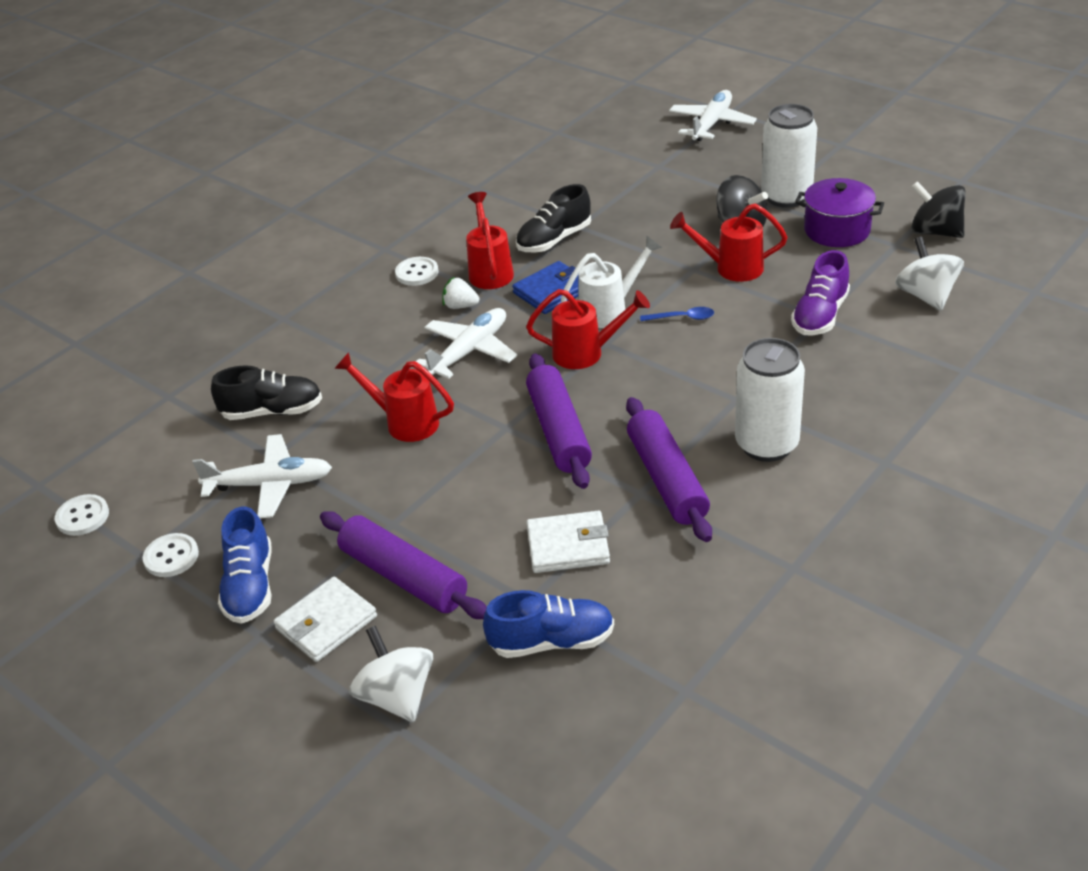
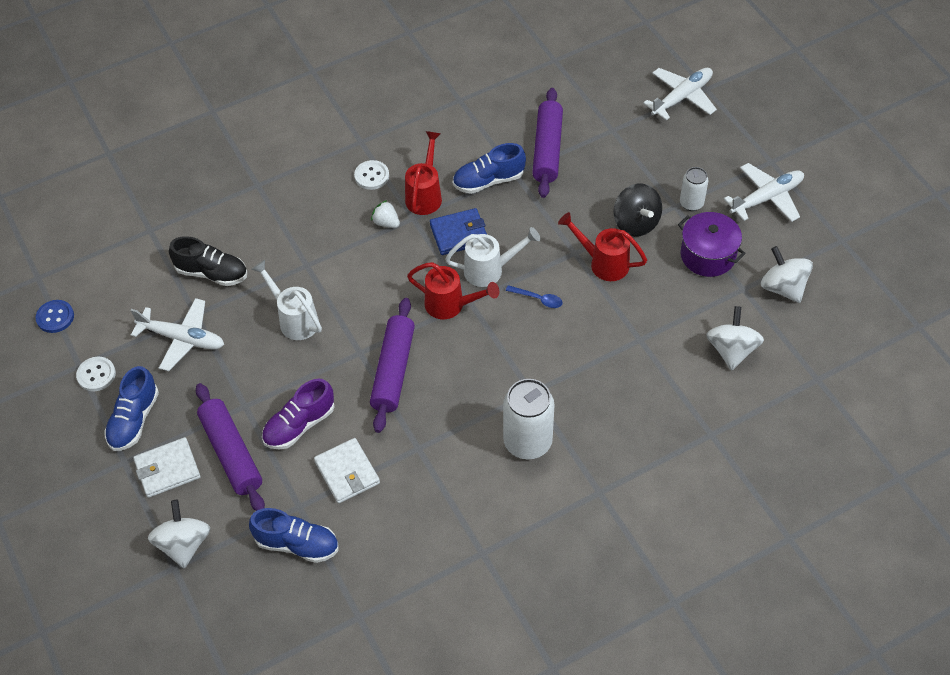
camera: 20 degrees right, 15 degrees up
white button [55,494,109,536] -> blue button [35,300,74,333]
red watering can [334,352,454,442] -> white watering can [251,260,322,340]
white plane [416,308,517,379] -> white plane moved to [724,163,804,222]
black shoe [516,184,591,253] -> blue shoe [453,143,526,194]
white wallet [526,511,610,573] -> white wallet turned 45 degrees clockwise [314,438,380,503]
purple rolling pin [626,397,712,542] -> purple rolling pin moved to [532,88,563,198]
white can [761,104,817,208] -> white can [680,167,708,211], size x0.56
purple shoe [791,250,850,336] -> purple shoe moved to [262,378,335,449]
black spinning top [911,181,966,238] -> white spinning top [761,246,813,303]

